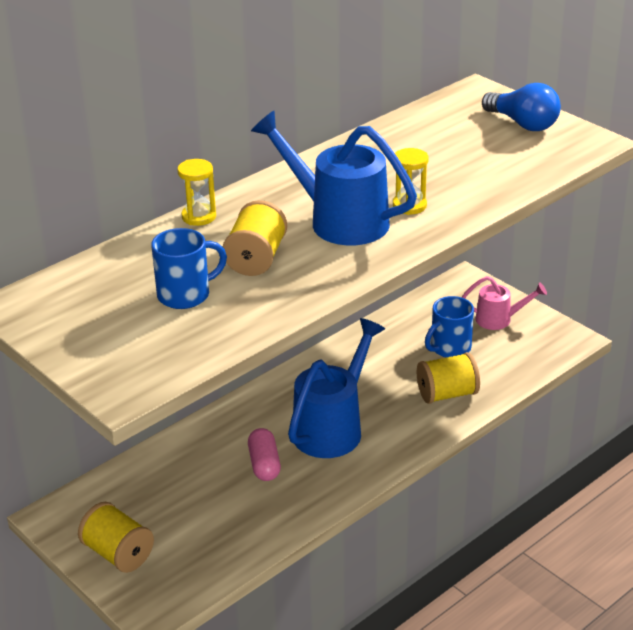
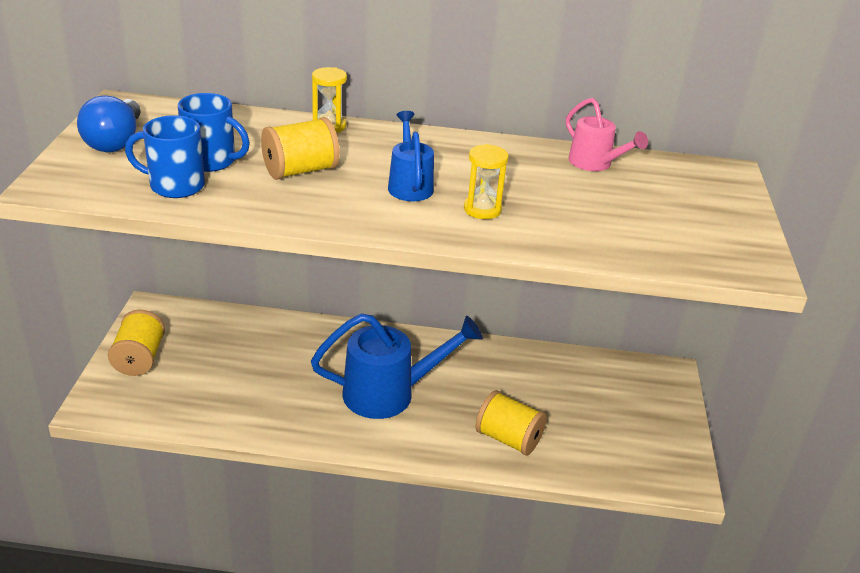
camera: 45 degrees right, 0 degrees up
pink capsule [248,428,281,481] -> none
blue watering can [251,111,417,245] -> blue watering can [388,111,434,201], size x0.56
blue mug [425,296,474,357] -> blue mug moved to [125,115,205,198]
pink watering can [462,276,547,330] -> pink watering can moved to [566,98,648,171]
blue light bulb [482,83,561,131] -> blue light bulb moved to [77,95,141,152]

